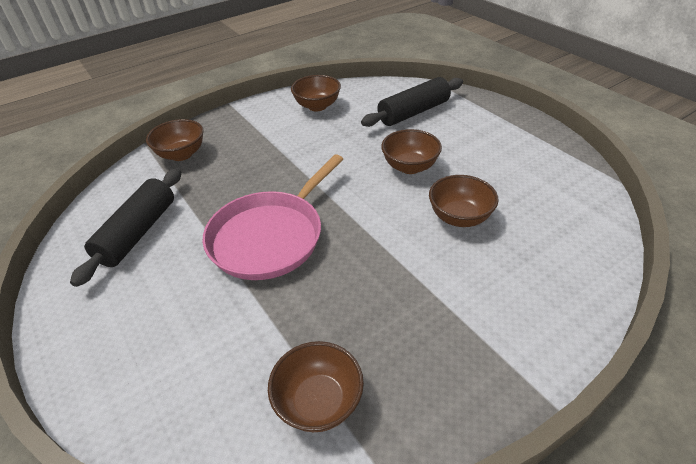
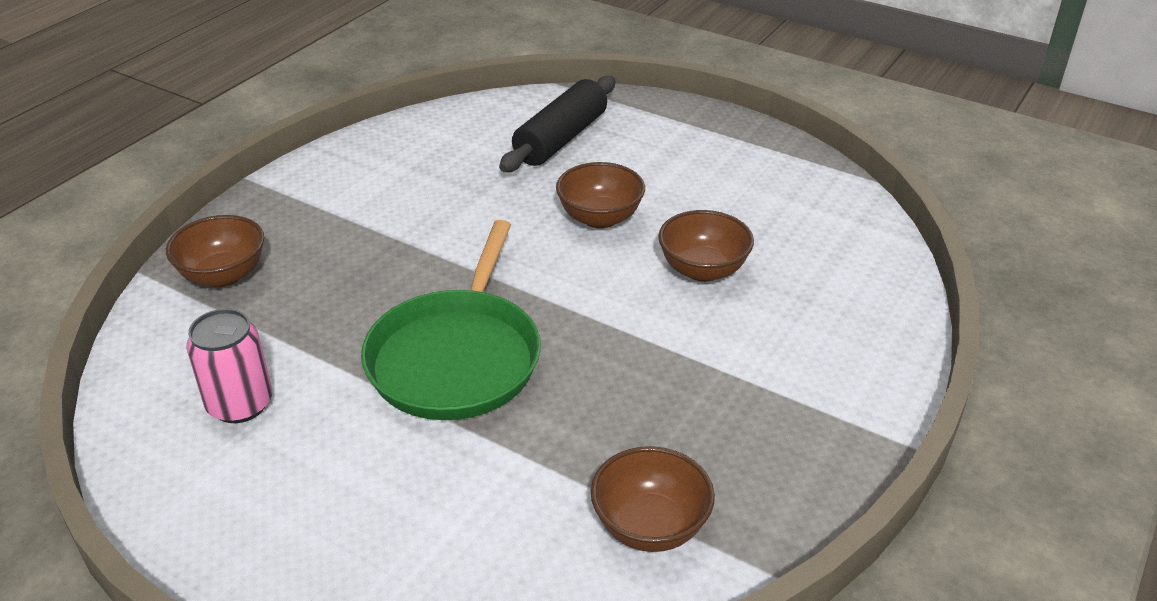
camera: 25 degrees left, 5 degrees down
black rolling pin [70,168,181,287] -> pink can [186,309,272,423]
pink pan [203,154,343,280] -> green pan [361,220,541,420]
brown bowl [291,75,341,111] -> none

